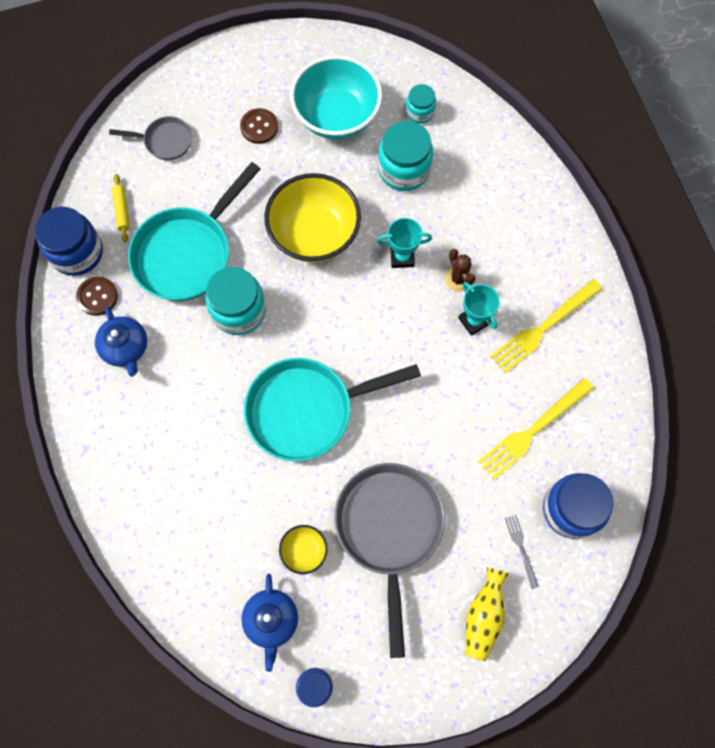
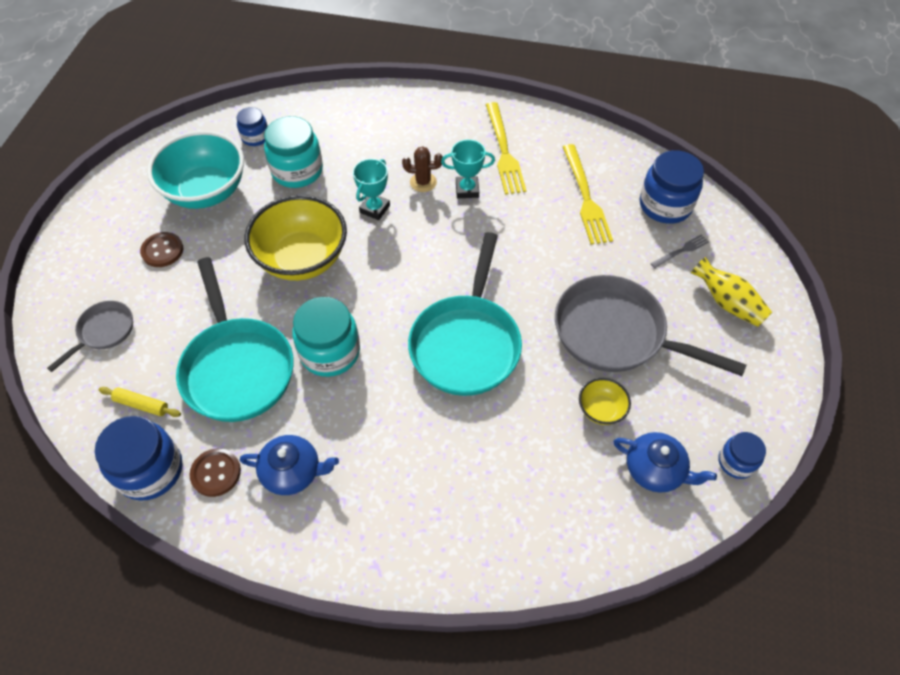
camera: 60 degrees left, 15 degrees down
turquoise jar [406,84,436,124] -> blue jar [237,107,268,146]
grey fork [505,515,539,589] -> grey fork turned 135 degrees clockwise [650,234,709,268]

